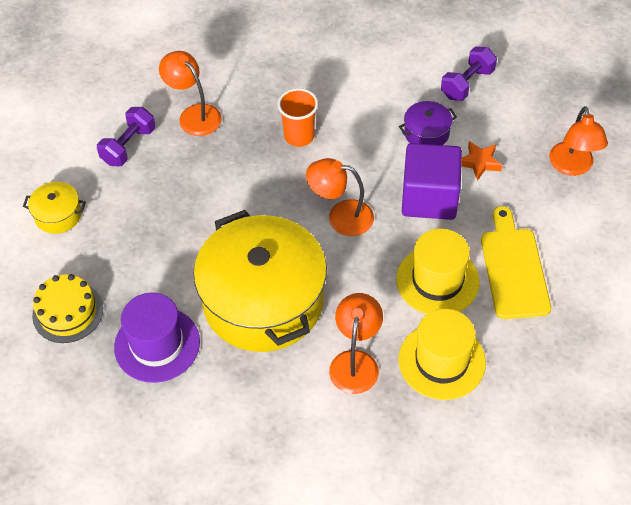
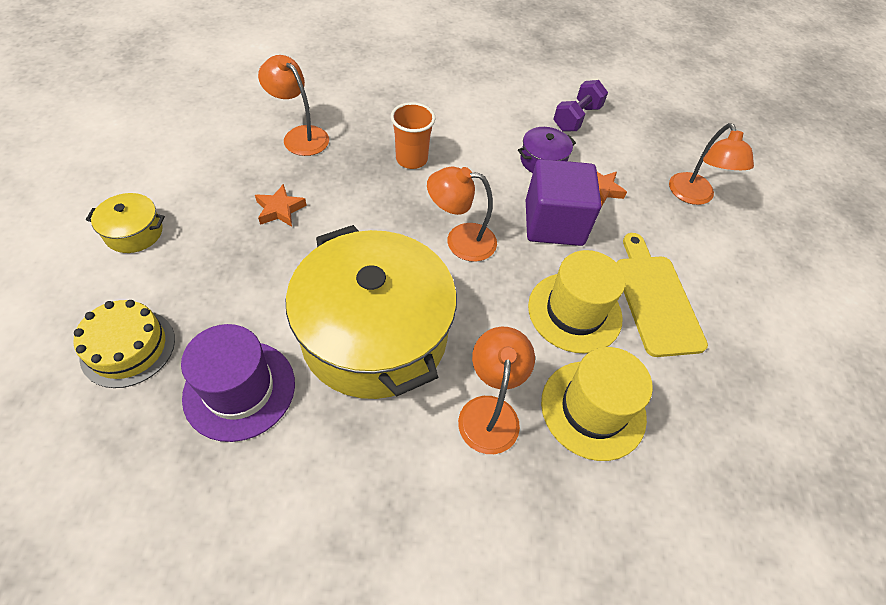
camera: 10 degrees left, 0 degrees up
purple dumbbell [97,107,155,166] -> none
none -> orange star [255,184,307,227]

